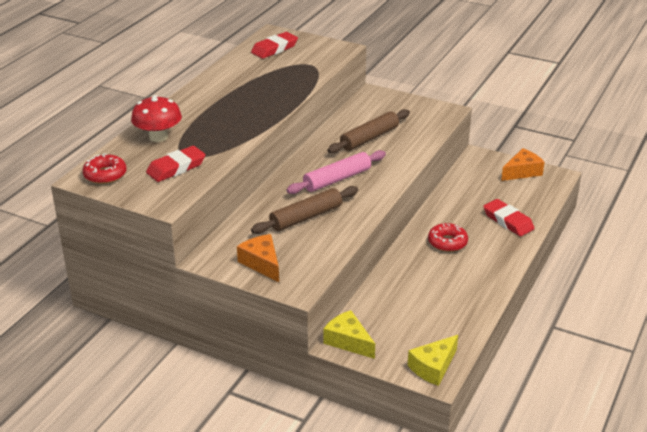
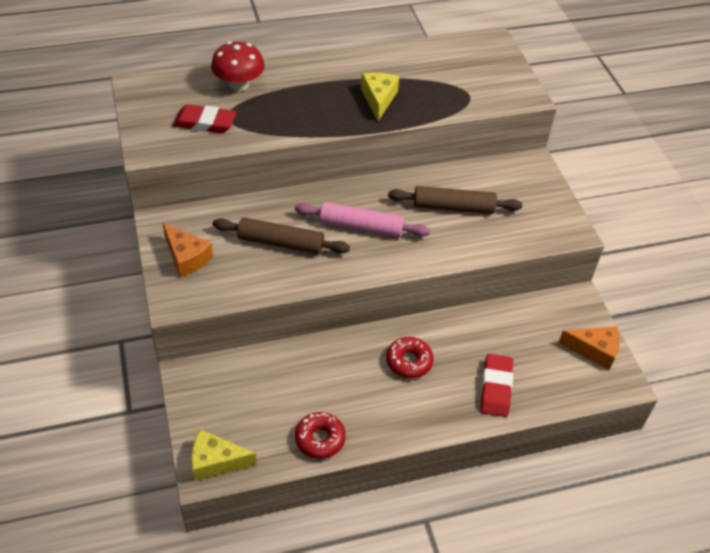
camera: 45 degrees right, 15 degrees up
red donut [82,154,127,184] -> red donut moved to [295,412,346,459]
orange cheese [237,234,279,282] -> orange cheese turned 120 degrees clockwise [163,223,213,277]
red eraser [251,32,298,59] -> none
yellow cheese [324,310,375,359] -> yellow cheese moved to [361,73,399,121]

